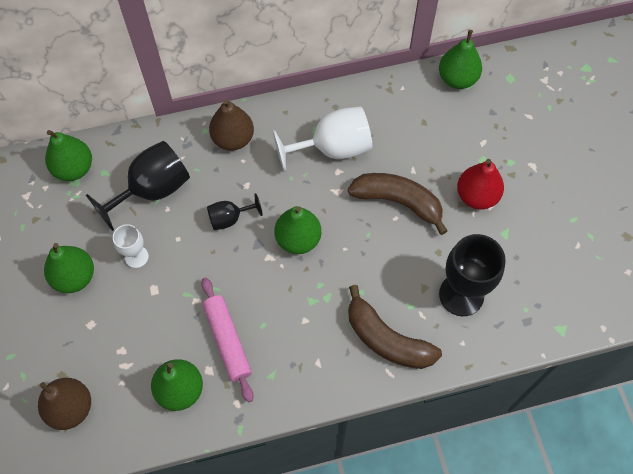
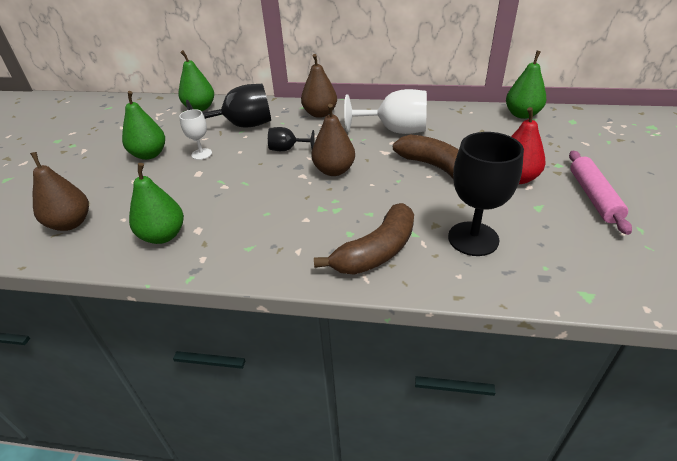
camera: 25 degrees right, 25 degrees down
pink rolling pin [201,277,254,402] -> pink rolling pin moved to [569,151,632,235]
green pear [274,206,321,254] -> brown pear [312,104,355,176]
brown banana [348,285,442,369] -> brown banana turned 105 degrees counterclockwise [314,203,414,275]

